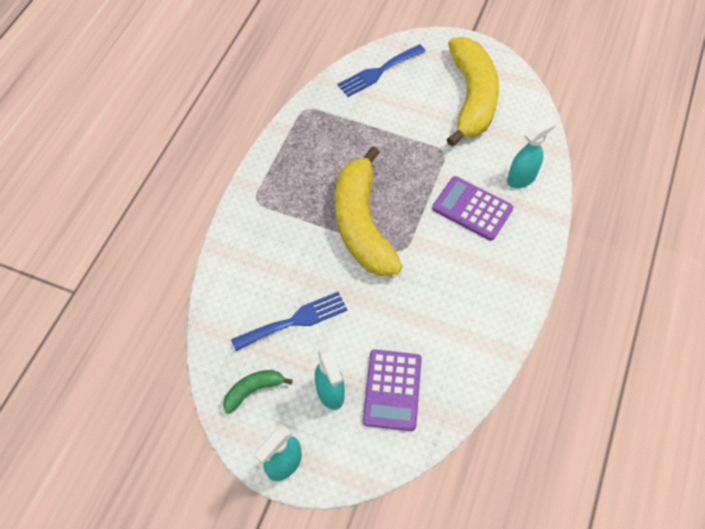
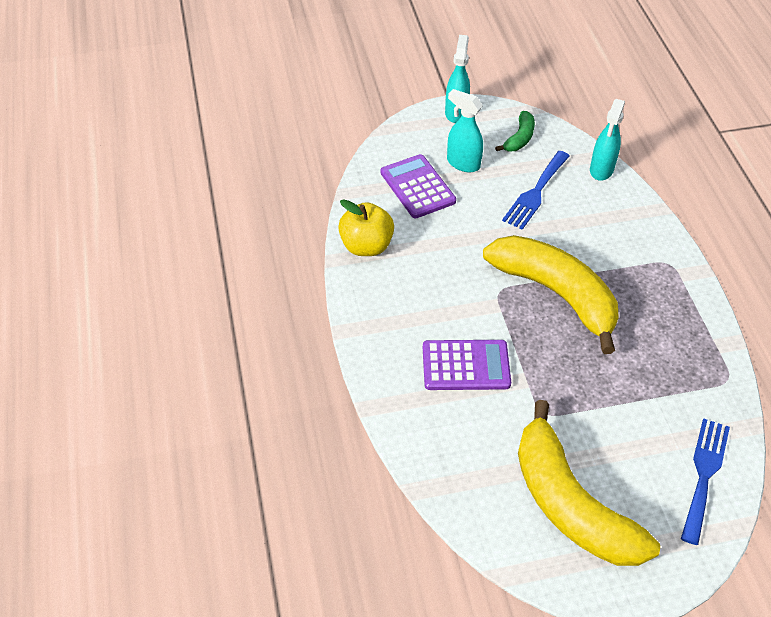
camera: 145 degrees right, 10 degrees down
turquoise spray bottle [507,117,557,188] -> turquoise spray bottle moved to [590,99,625,181]
none -> yellow apple [338,199,394,256]

